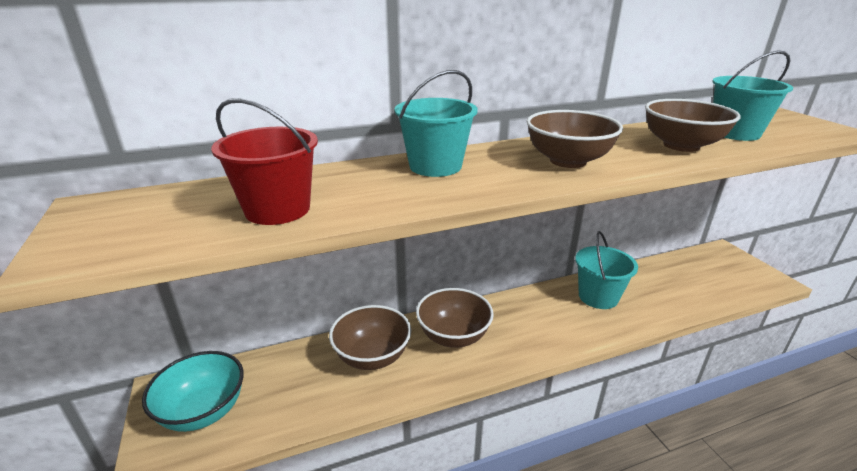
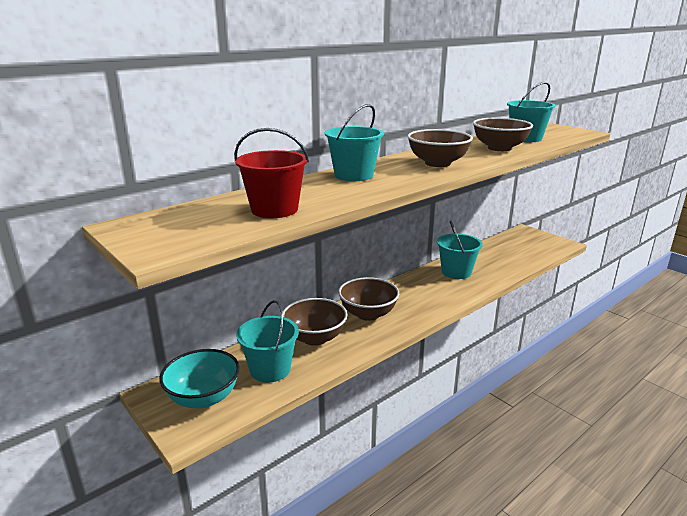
camera: 20 degrees left, 5 degrees down
none -> turquoise bucket [236,300,299,382]

